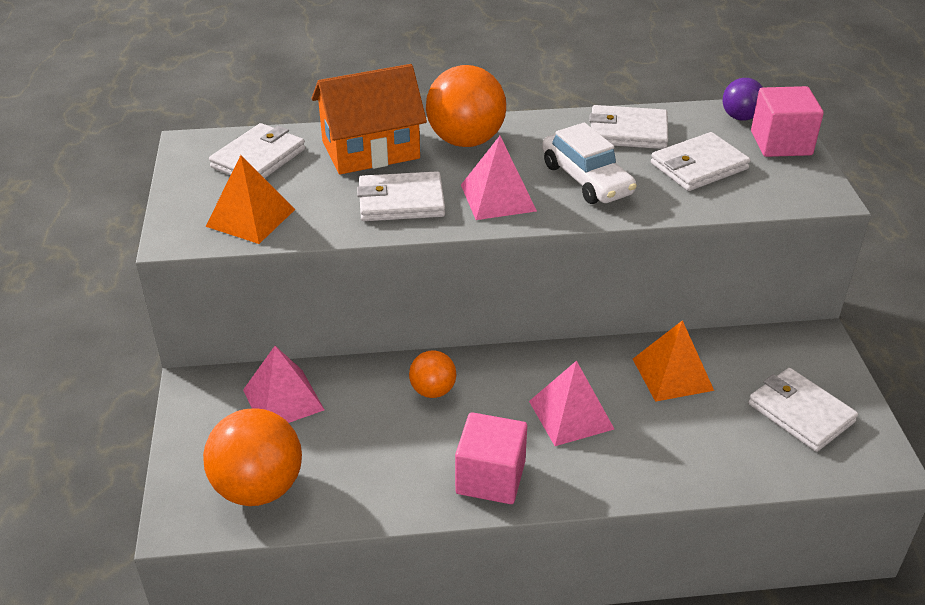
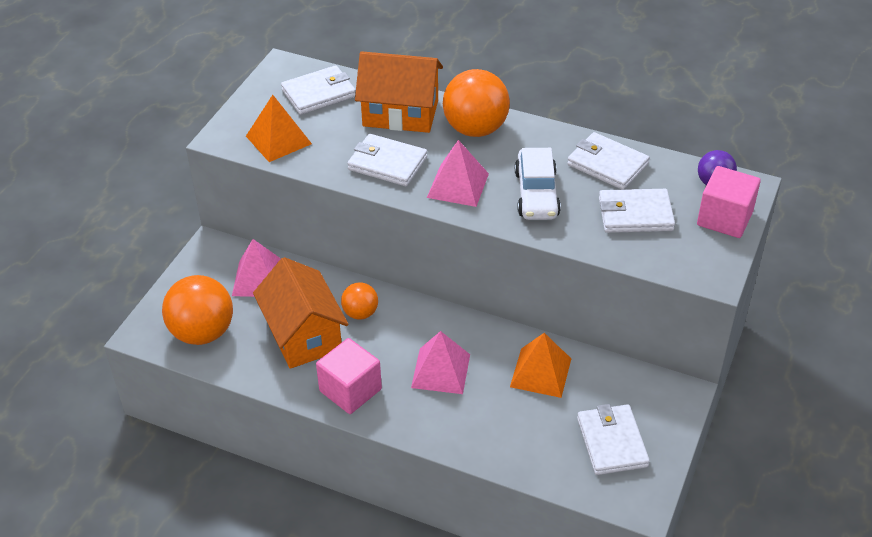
camera: 30 degrees right, 5 degrees up
none -> orange house [253,257,349,369]

